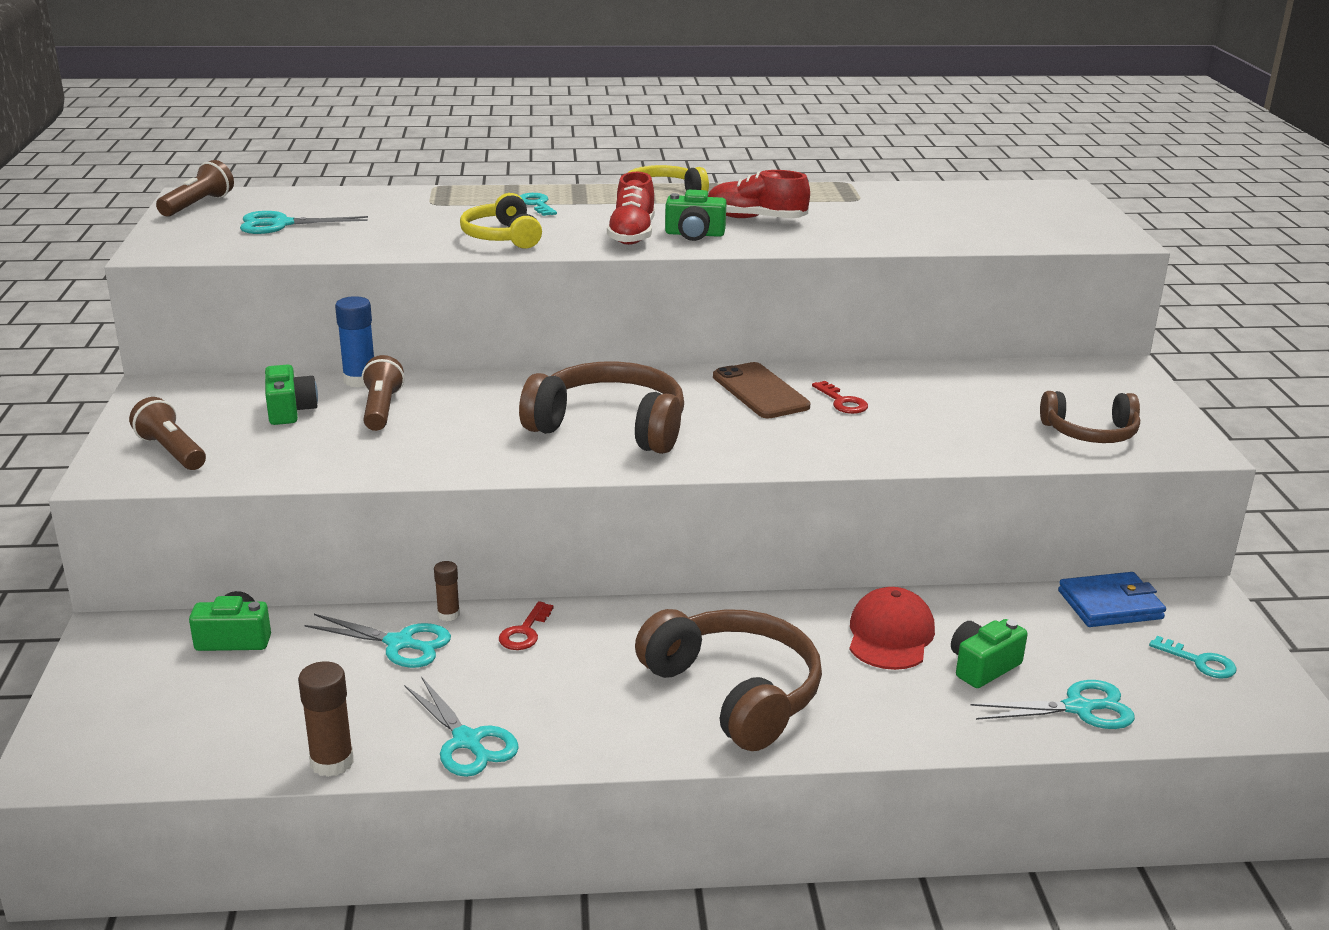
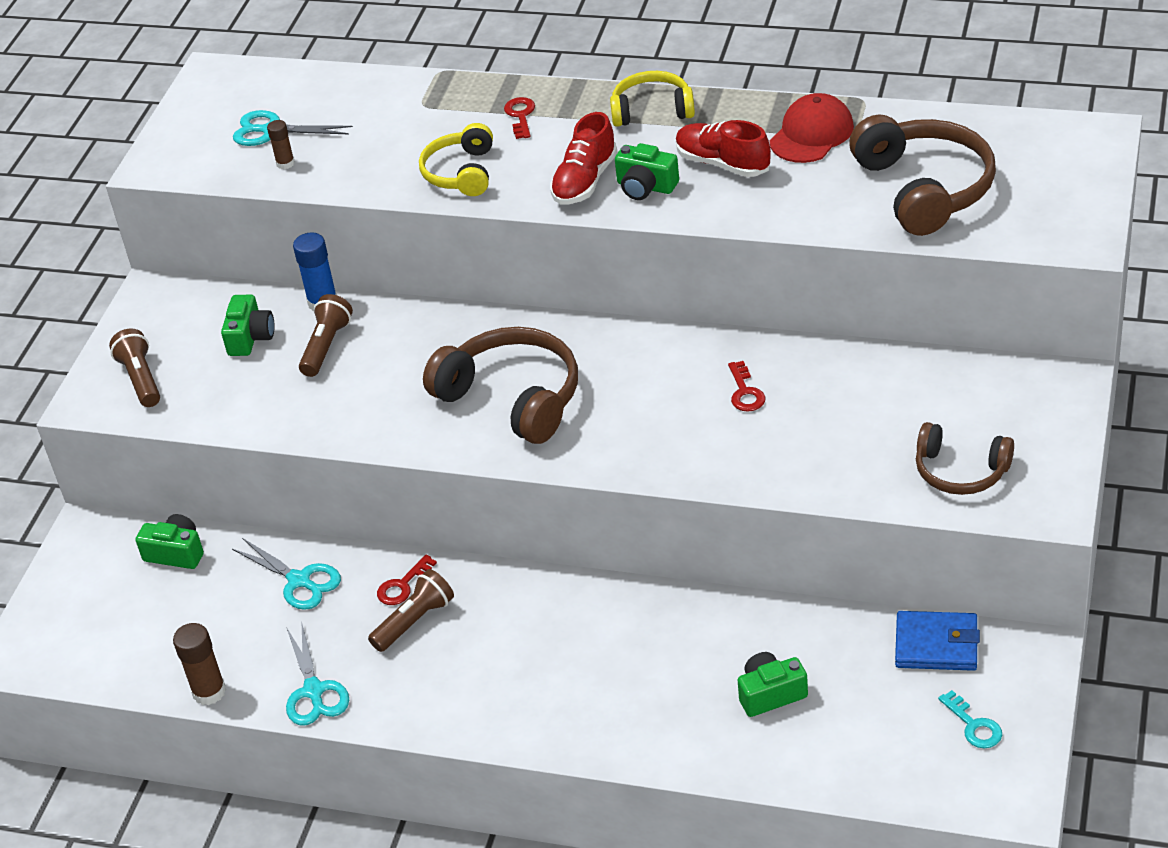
camera: 25 degrees right, 15 degrees up
brown flashlight [156,160,234,217] -> brown flashlight moved to [368,569,454,652]
brown glue stick [434,561,460,621] -> brown glue stick moved to [267,120,295,169]
turquoise key [520,193,557,216] -> red key [504,97,535,139]
brown headphones [635,609,822,751] -> brown headphones moved to [849,115,996,236]
brown phone [713,362,811,418] -> none
red cap [849,587,935,670] -> red cap moved to [770,93,854,163]
turquoise scissors [970,680,1135,729] -> none

